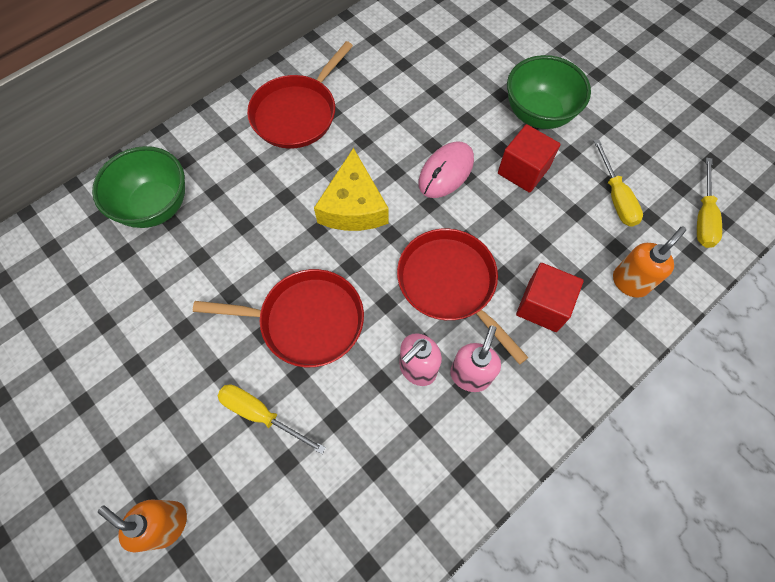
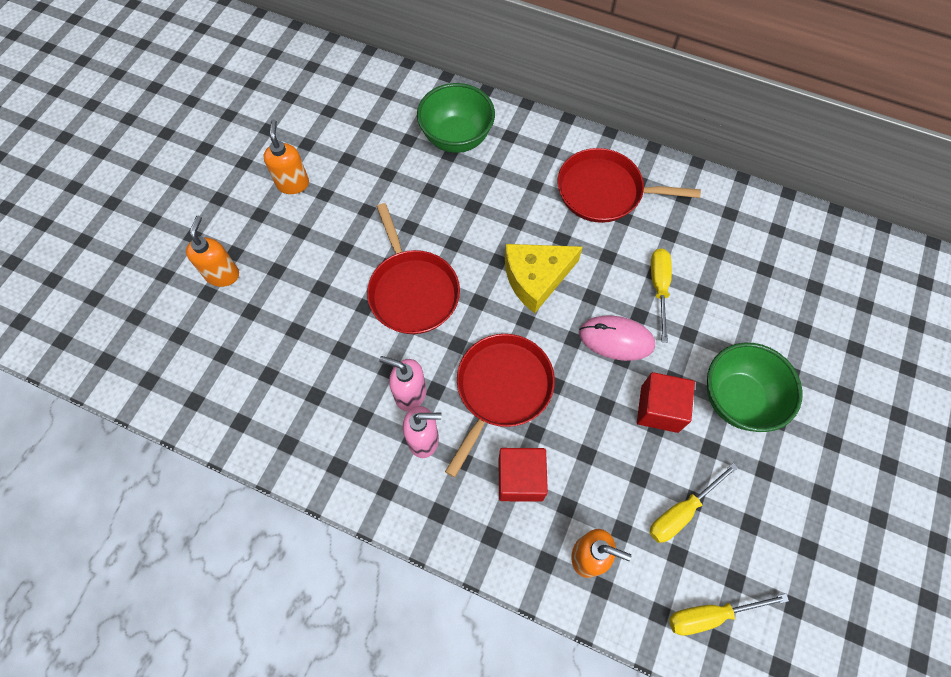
camera: 65 degrees right, 0 degrees up
yellow screwdriver [218,384,326,454] -> yellow screwdriver moved to [651,248,672,342]
none -> orange soap dispenser [263,120,309,194]

